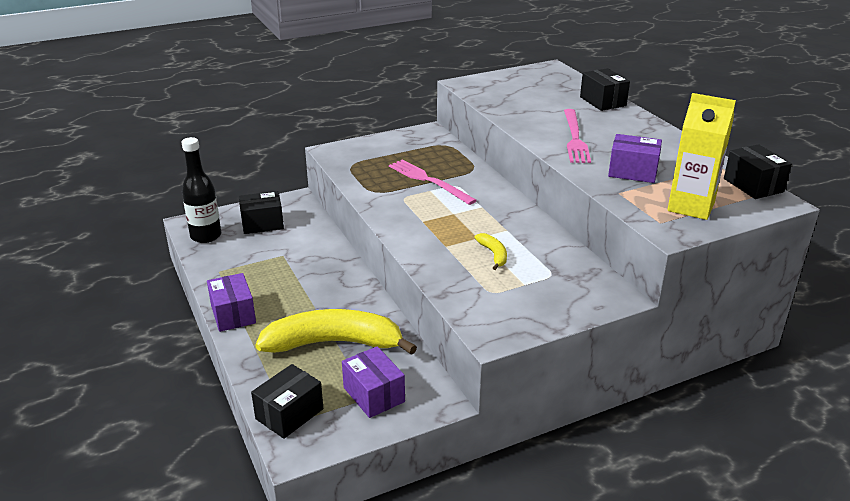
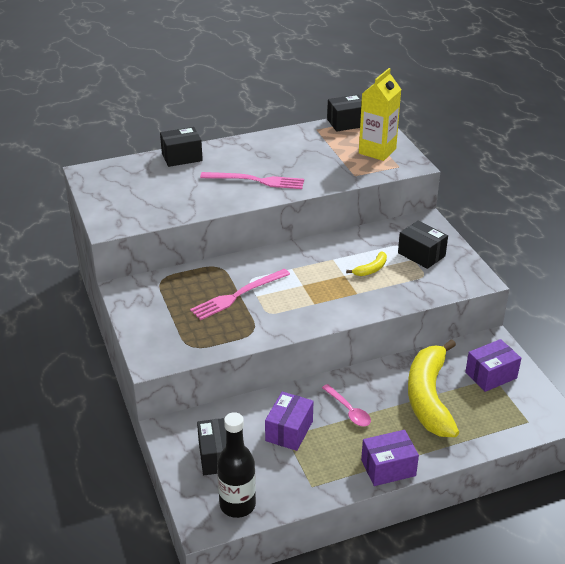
camera: 85 degrees left, 5 degrees up
black box [251,364,323,439] -> black box moved to [398,220,448,269]
yellow banana [474,233,507,270] -> yellow banana turned 150 degrees clockwise [346,252,387,276]
purple box [608,134,662,183] -> purple box moved to [265,392,313,451]
none -> pink spoon [322,384,371,426]

